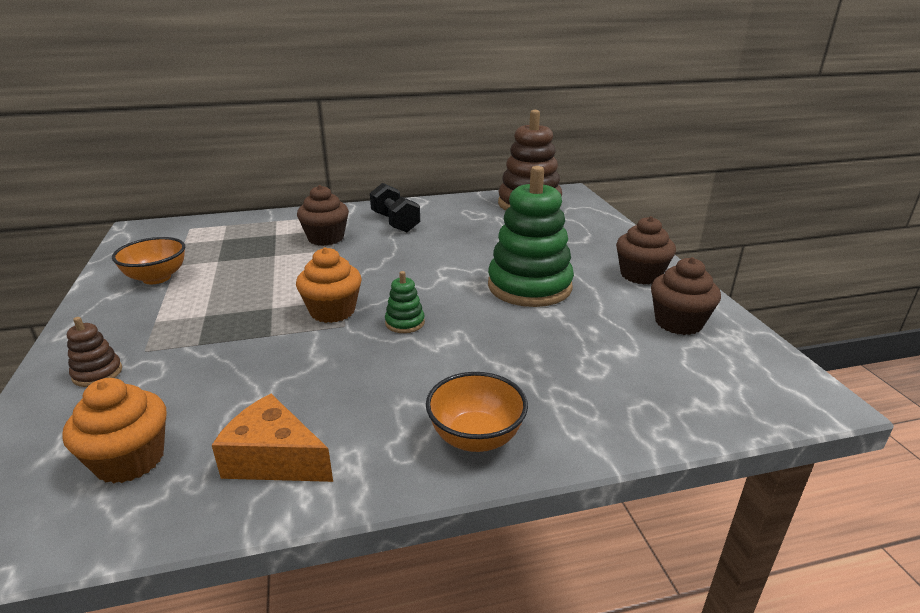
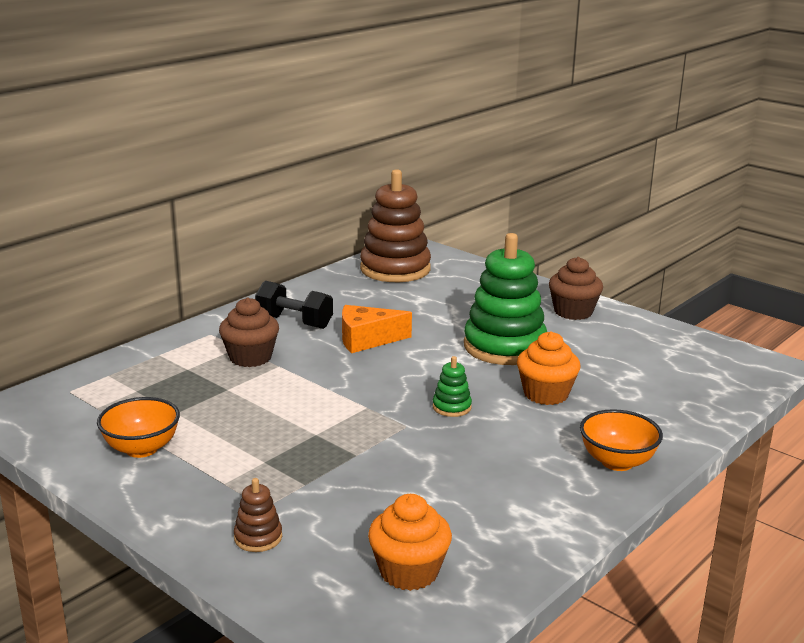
camera: 35 degrees left, 5 degrees down
orange cheese [212,394,333,482] -> orange cheese moved to [342,305,412,353]
orange cupcake [296,247,362,323] -> orange cupcake moved to [517,331,581,405]
brown cupcake [651,257,721,335] -> none

